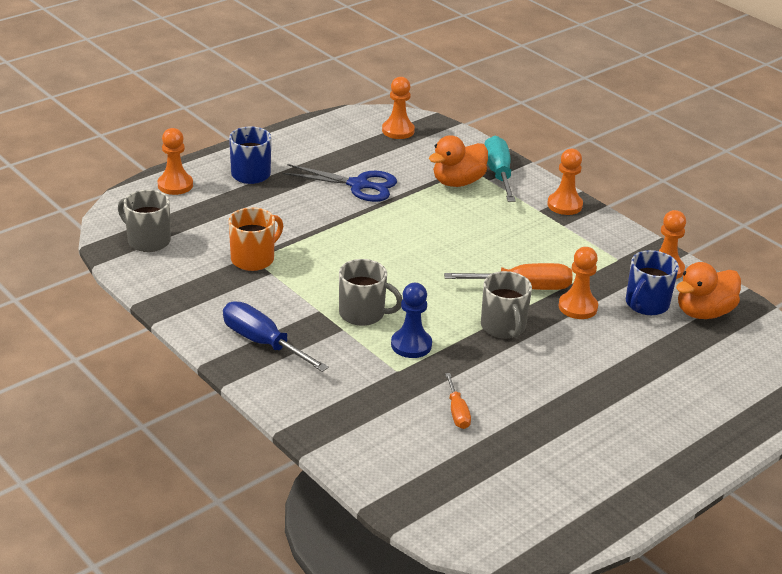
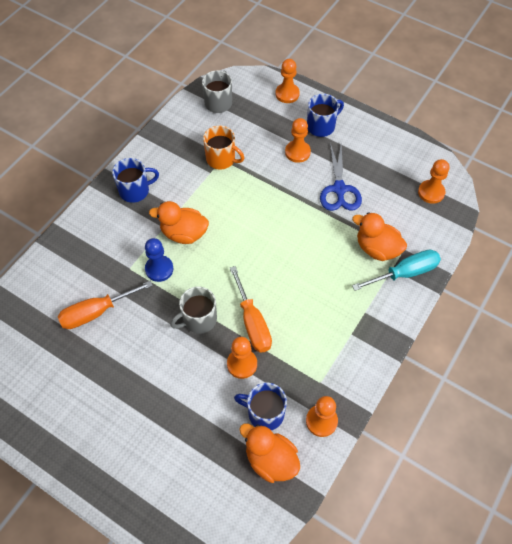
camera: 75 degrees right, 25 degrees up
blue screwdriver [223,301,329,372] -> blue mug [112,158,159,203]
grey mug [339,259,402,326] -> orange duck [149,201,209,244]
orange screwdriver [445,373,471,429] -> orange screwdriver [58,281,153,329], size x1.79
orange pawn [547,149,583,215] -> orange pawn moved to [285,118,311,163]

